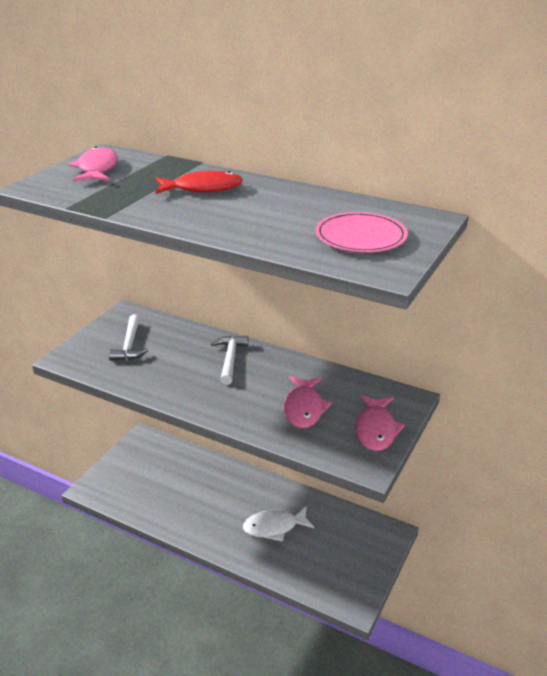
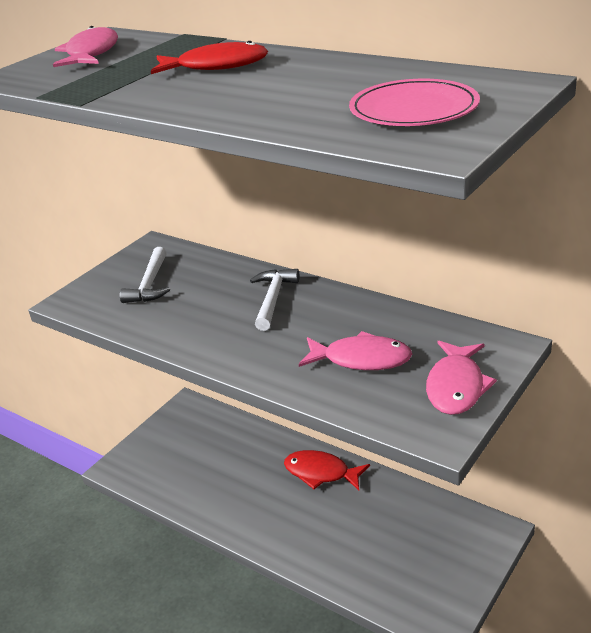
camera: 10 degrees right, 0 degrees up
white fish [243,506,314,542] -> none
pink fish [284,376,332,428] -> pink fish turned 90 degrees counterclockwise [299,331,412,370]
none -> red fish [284,450,370,490]

